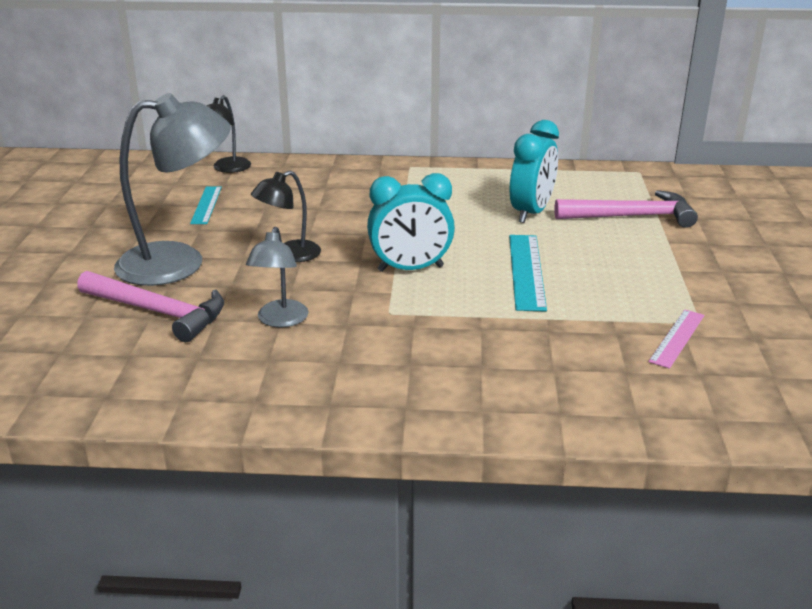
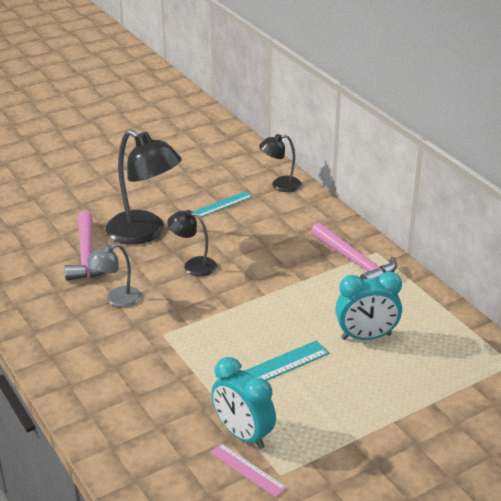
camera: 55 degrees right, 5 degrees up
grey lamp [114,93,231,286] -> black lamp [106,130,182,245]
turquoise clock [367,173,455,272] -> turquoise clock moved to [211,357,276,449]
pink hammer [554,190,698,228] -> pink hammer moved to [311,222,397,280]
pink ruler [648,309,704,369] -> pink ruler turned 45 degrees clockwise [210,443,287,497]

